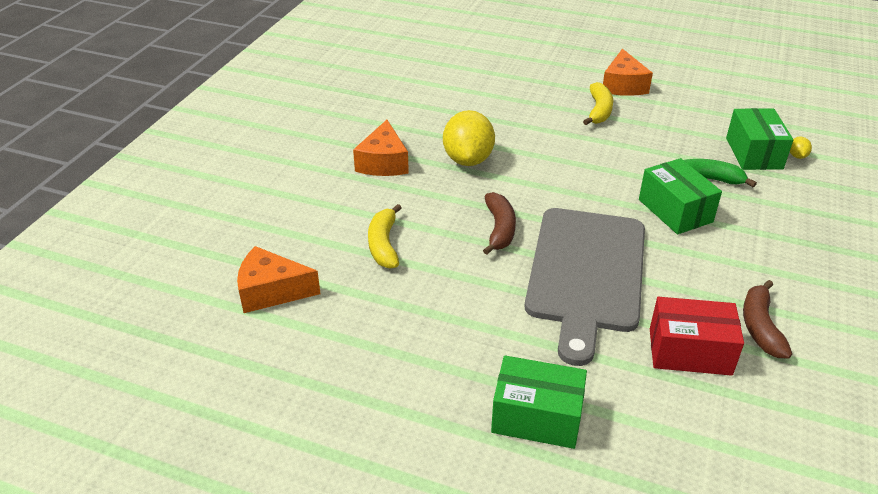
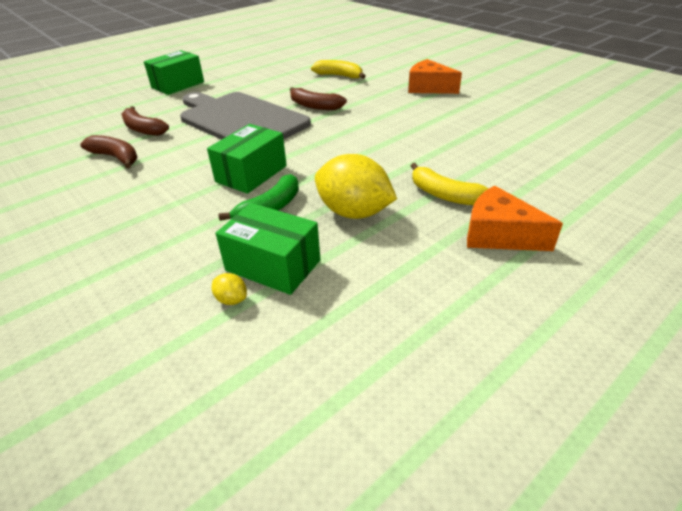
camera: 120 degrees right, 0 degrees up
orange cheese [237,246,321,313] -> none
yellow lemon [443,110,495,166] -> yellow lemon moved to [315,154,397,219]
green box [639,158,722,234] -> green box turned 60 degrees counterclockwise [207,124,287,194]
red box [650,297,744,376] -> brown banana [121,106,169,136]

